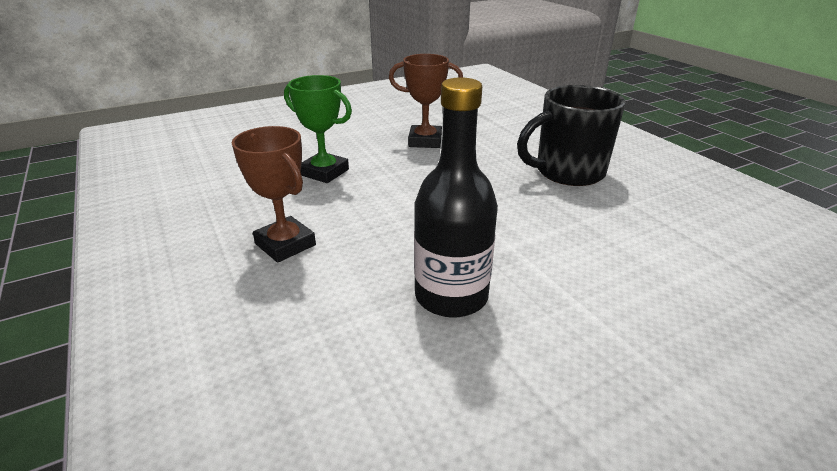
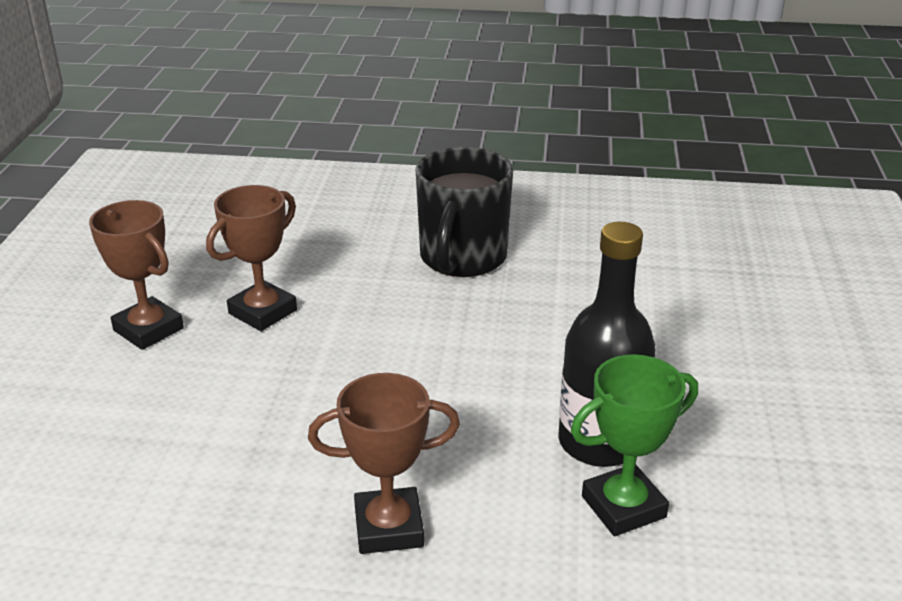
camera: 55 degrees left, 0 degrees up
green trophy [284,75,352,183] -> green trophy moved to [571,354,698,536]
none -> brown trophy [89,200,184,350]

